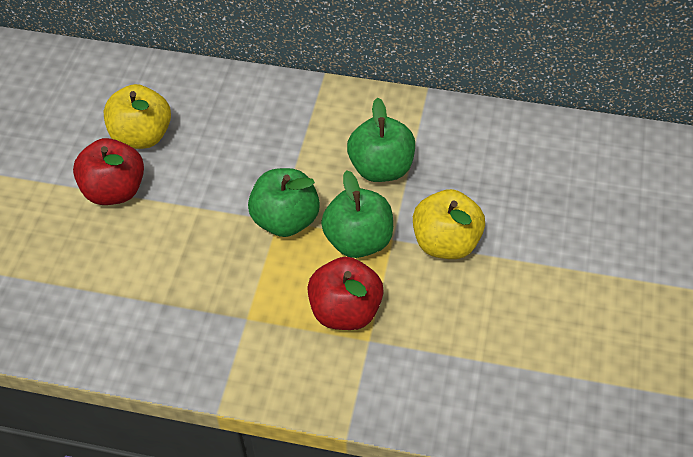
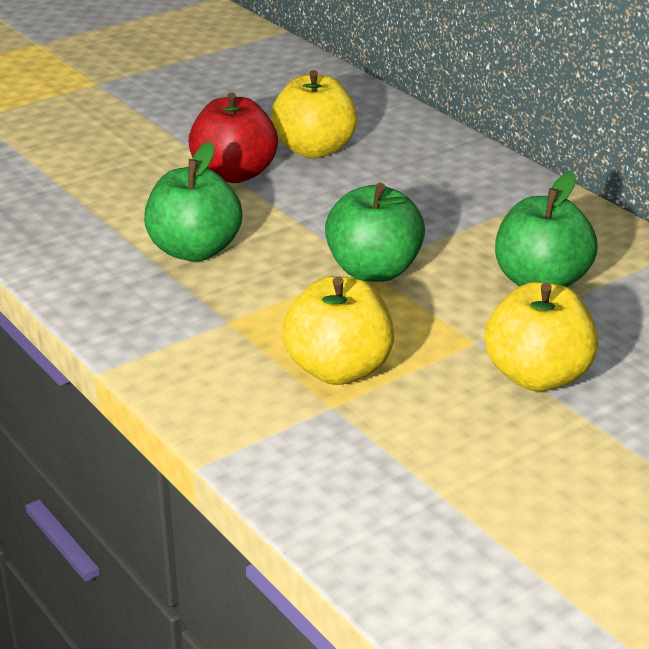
camera: 40 degrees right, 20 degrees down
red apple [307,257,384,330] -> yellow apple [282,276,394,385]
green apple [321,170,393,258] -> green apple moved to [144,142,242,261]

